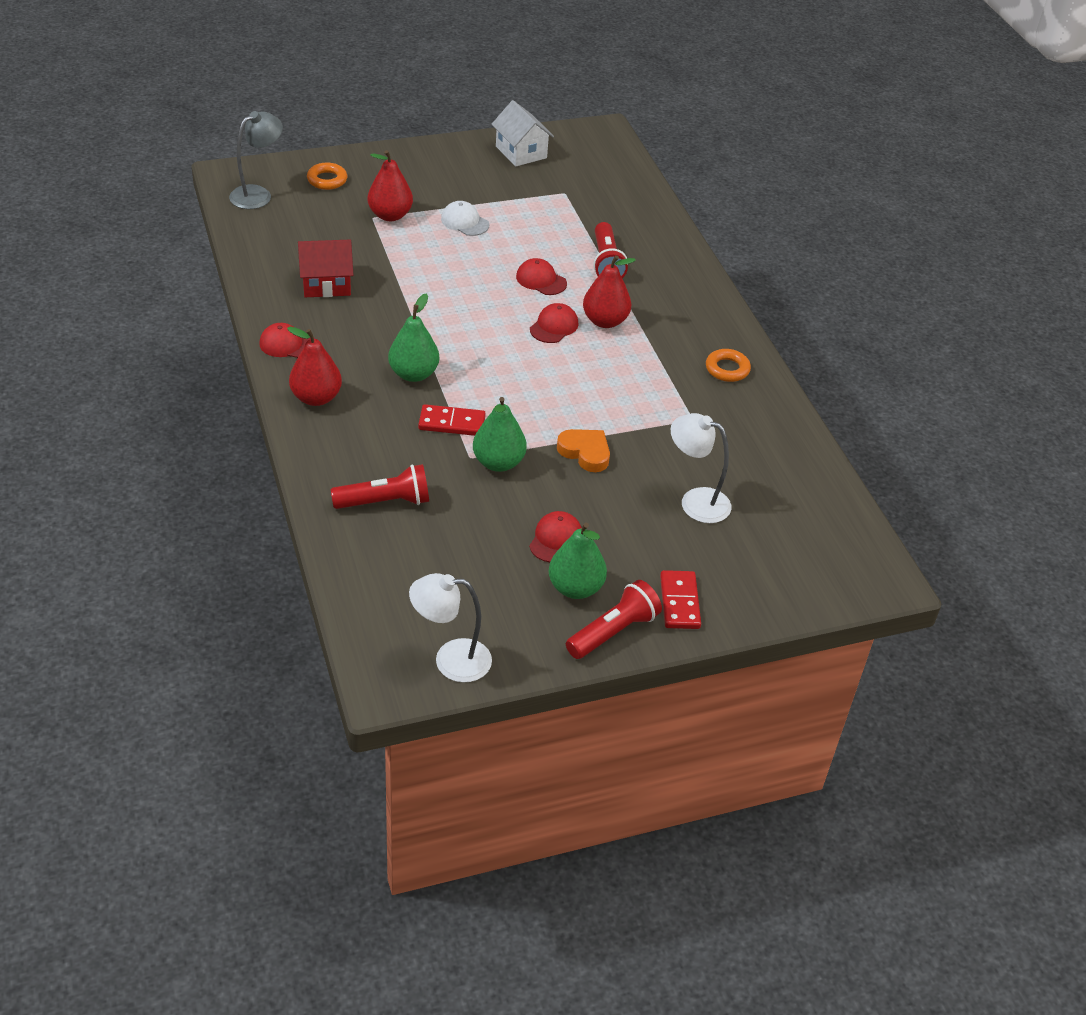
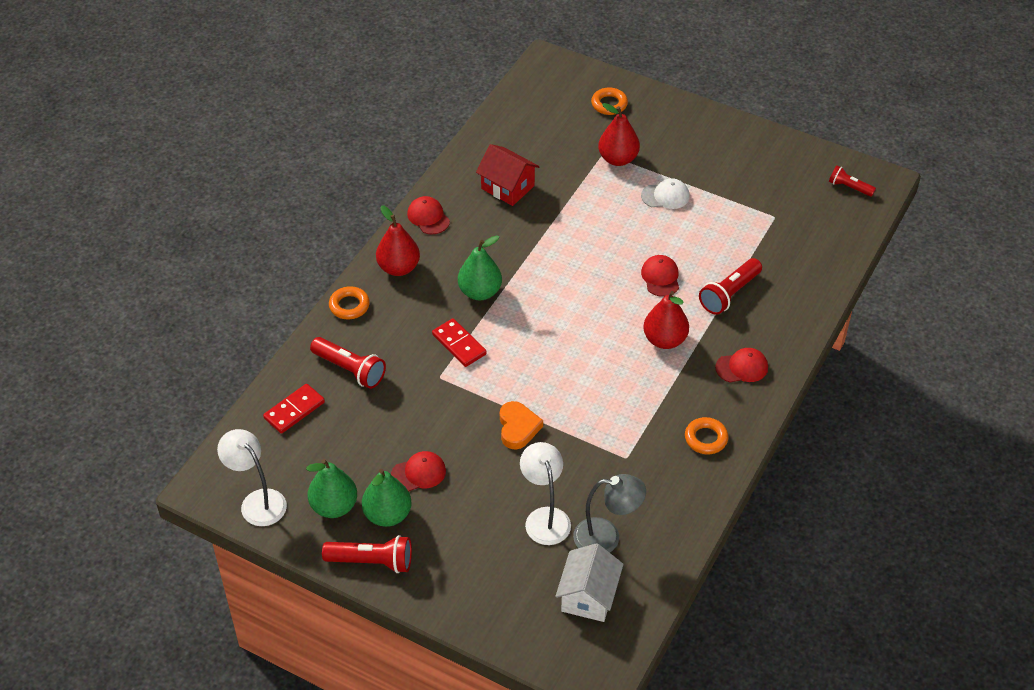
camera: 50 degrees right, 5 degrees up
grey lamp [229,111,283,209] -> grey lamp moved to [573,474,646,553]
white cap [441,201,489,236] -> white cap turned 90 degrees clockwise [641,178,690,209]
green pear [473,397,527,472] -> green pear moved to [306,459,357,518]
white house [492,100,554,166] -> white house moved to [555,543,623,622]
red cap [530,303,578,343] -> red cap moved to [715,348,768,382]
red domino [660,570,701,629] -> red domino moved to [263,384,325,434]
none -> orange ring [329,286,370,320]
none -> red flashlight [829,166,876,197]

